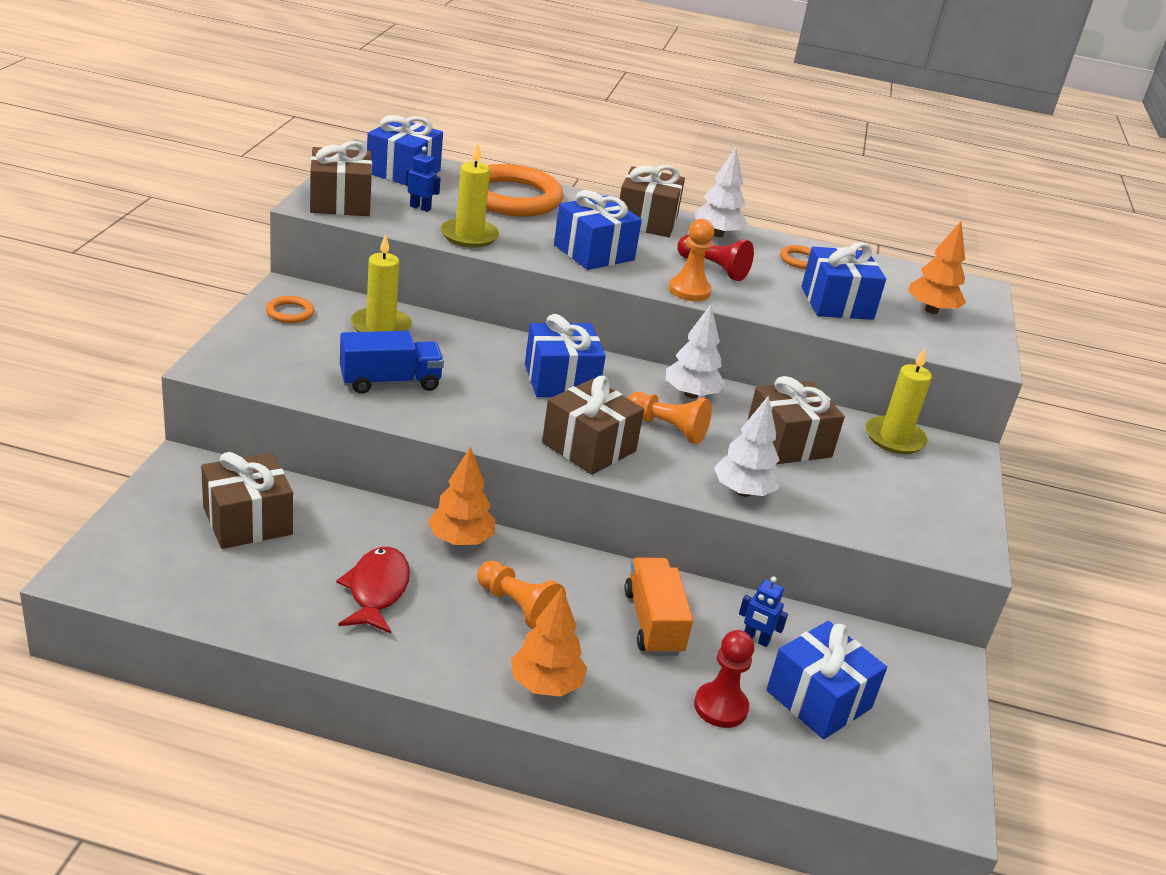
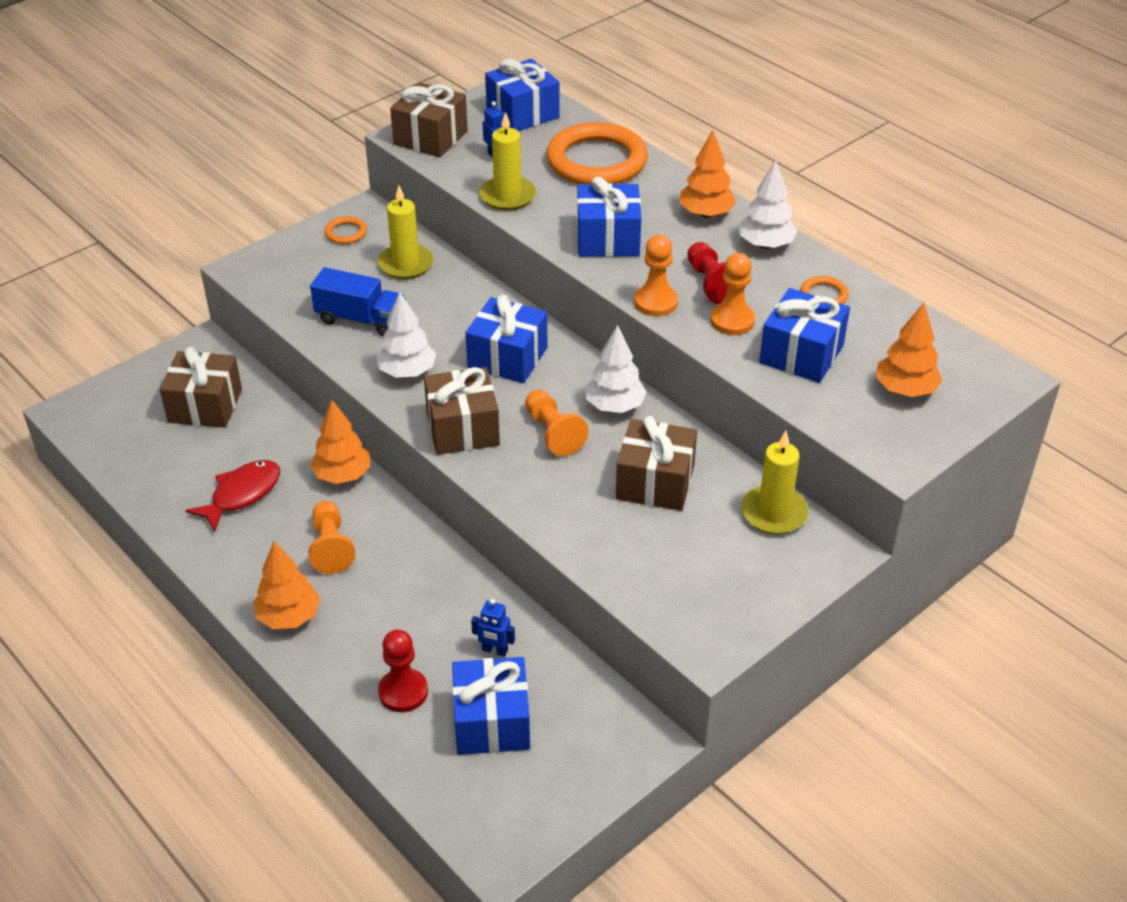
camera: 40 degrees right, 10 degrees up
brown gift [620,165,685,237] -> orange tree [679,130,736,218]
orange truck [624,558,693,656] -> none
white tree [714,395,781,497] -> white tree moved to [376,292,436,378]
blue robot [739,576,788,647] -> blue robot turned 45 degrees counterclockwise [471,599,515,657]
none -> orange pawn [710,253,755,335]

